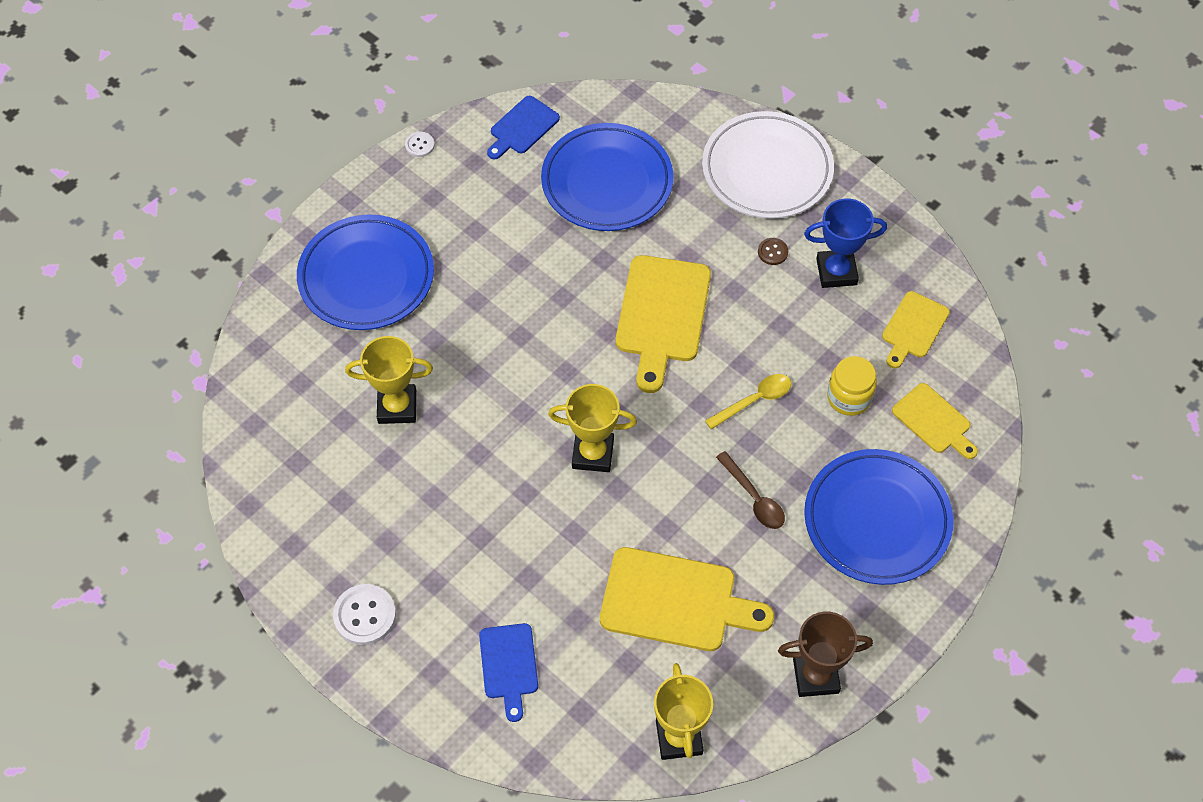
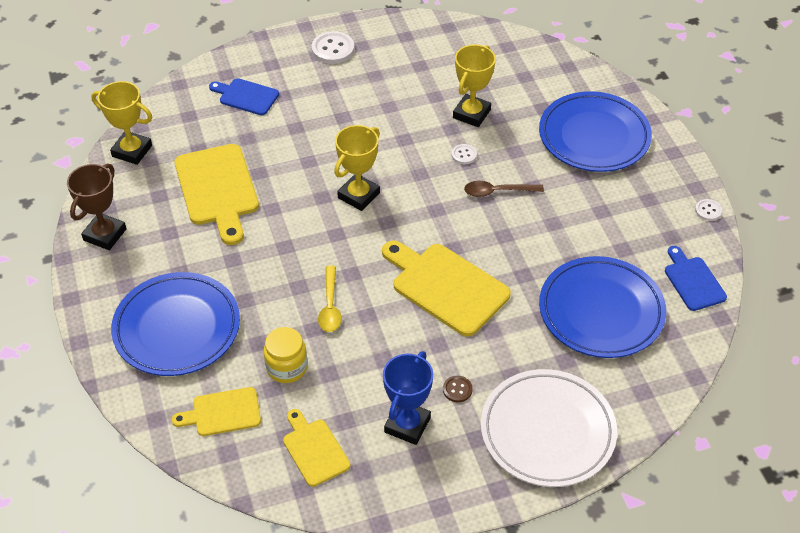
camera: 120 degrees right, 10 degrees down
yellow cutting board [600,547,774,651] -> yellow cutting board turned 60 degrees counterclockwise [175,144,259,245]
brown spoon [716,451,785,529] -> brown spoon moved to [464,181,544,197]
none -> white button [452,144,477,164]

